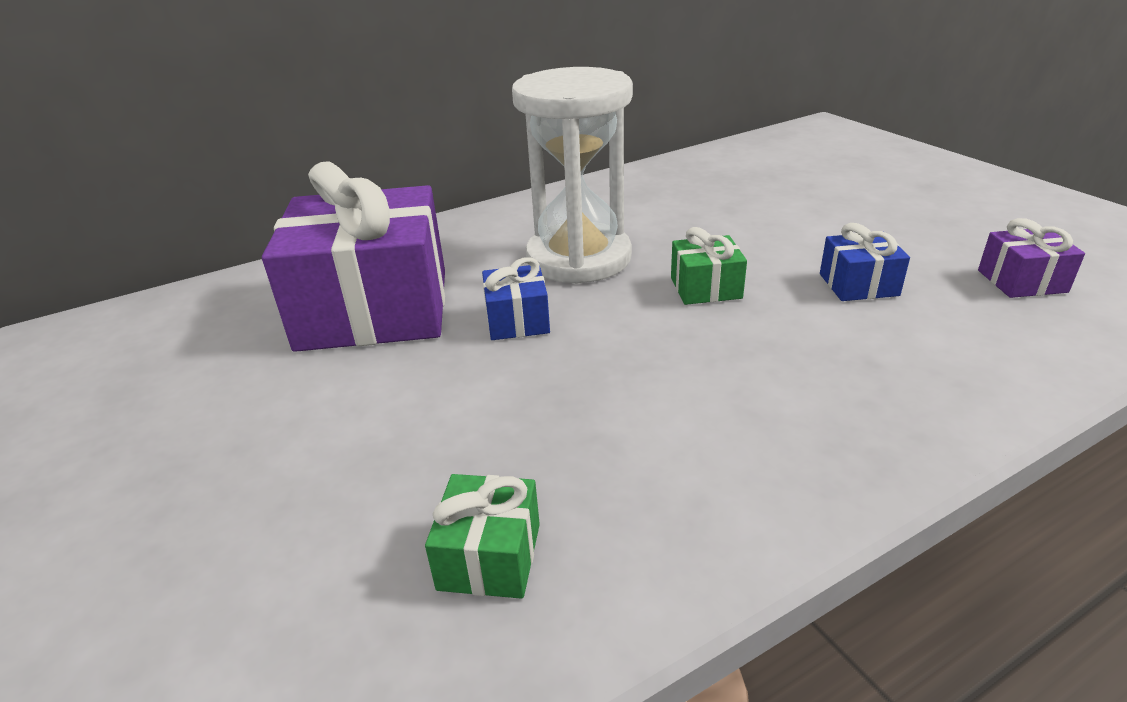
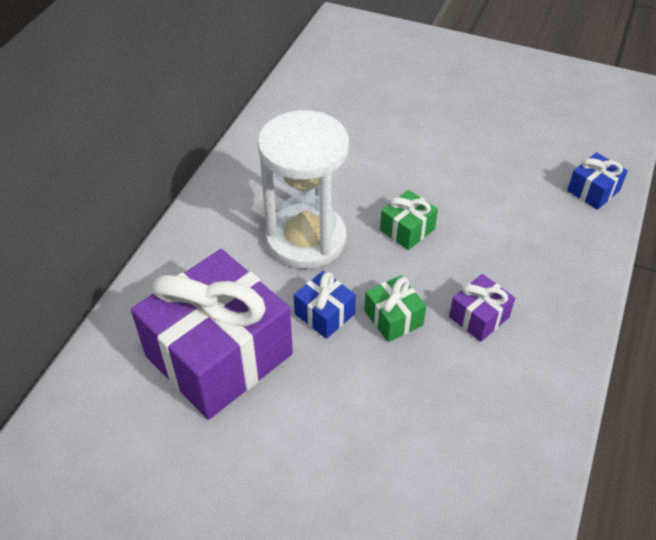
camera: 40 degrees left, 15 degrees up
green gift [425,474,540,599] -> green gift moved to [364,275,426,342]
blue gift [820,223,910,301] -> blue gift moved to [567,152,628,210]
purple gift [978,218,1085,298] -> purple gift moved to [449,274,515,342]

